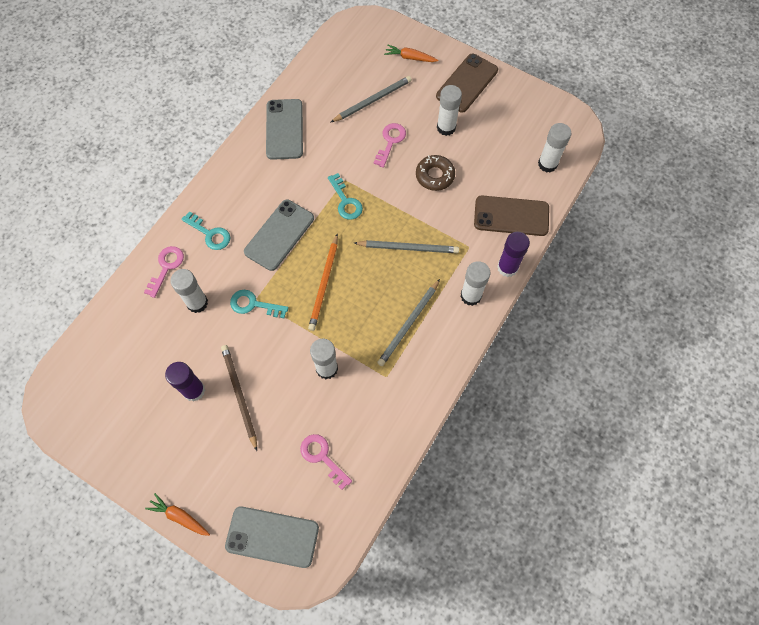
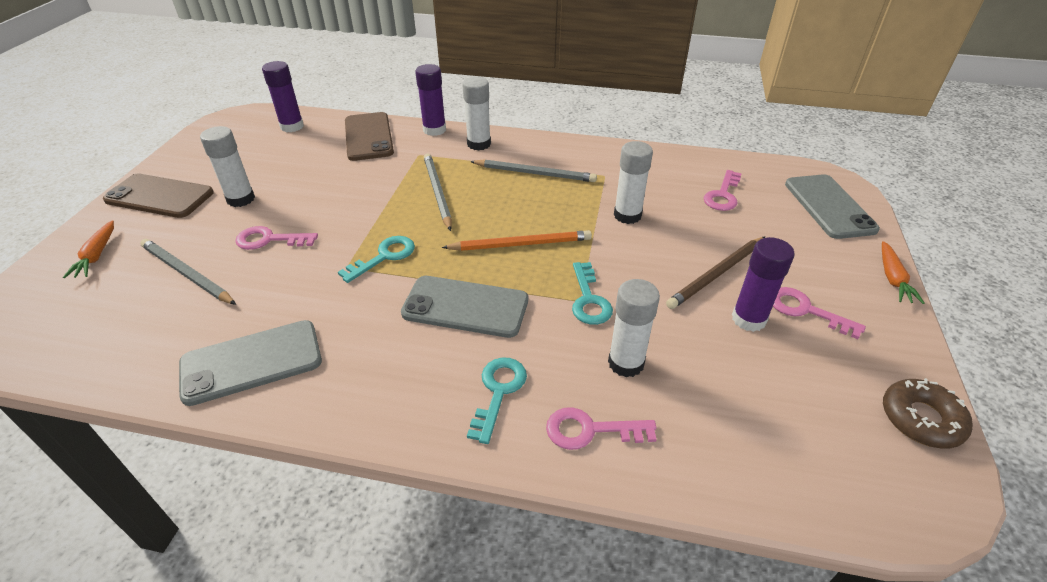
camera: 110 degrees left, 25 degrees down
brown donut [416,155,455,191] -> brown donut moved to [883,378,973,448]
white glue stick [538,123,571,173] -> purple glue stick [262,61,304,132]
none -> pink key [773,287,866,339]

